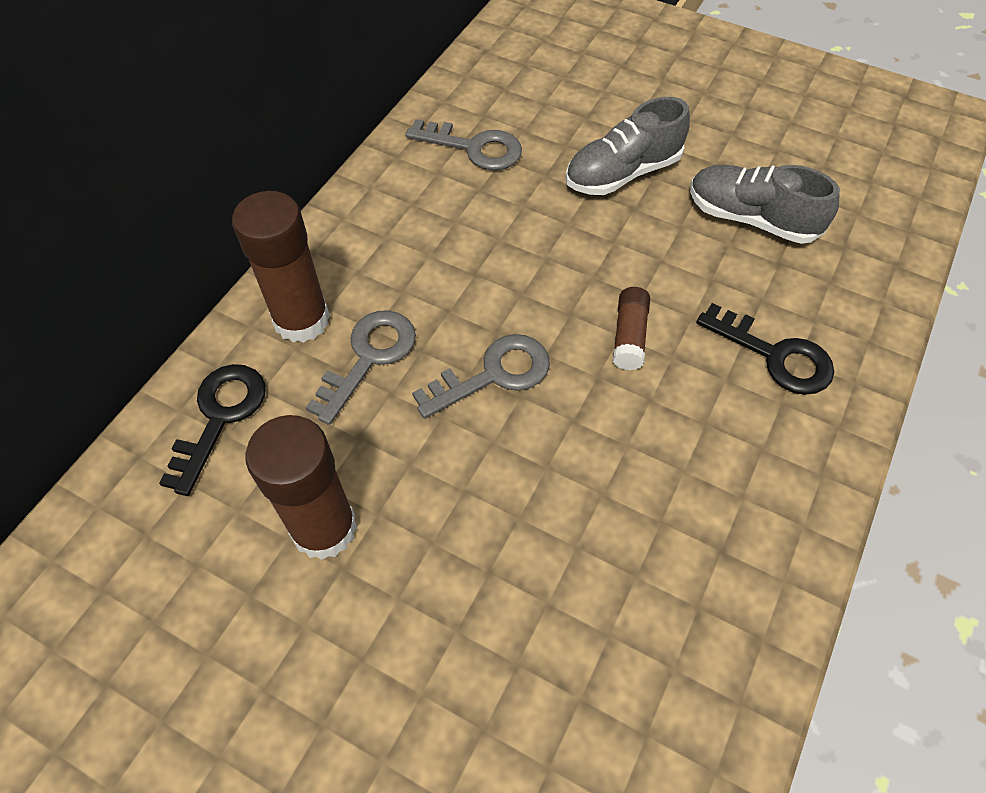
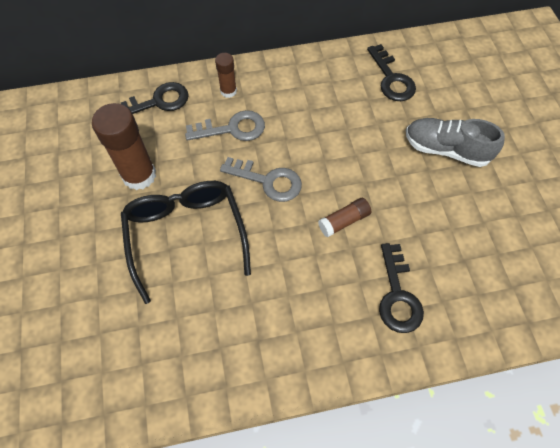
camera: 50 degrees right, 5 degrees up
brown glue stick [232,191,330,343] -> brown glue stick [215,53,237,98], size x0.53
grey key [405,119,522,170] -> black key [367,44,416,101]
grey shoe [690,165,840,244] -> none
none -> black glasses [121,181,251,304]

